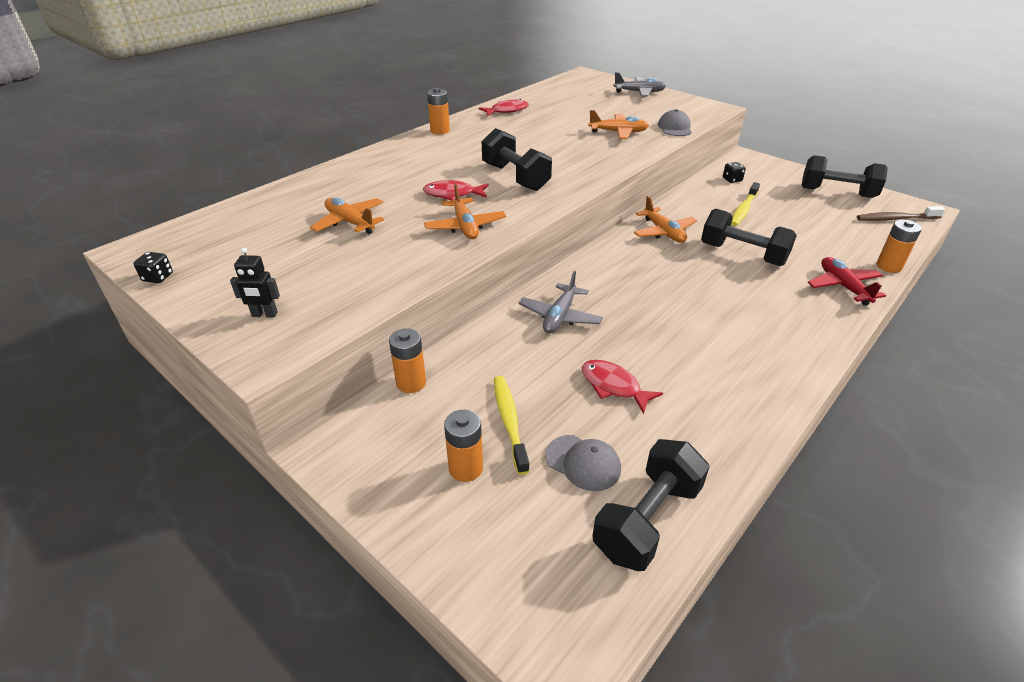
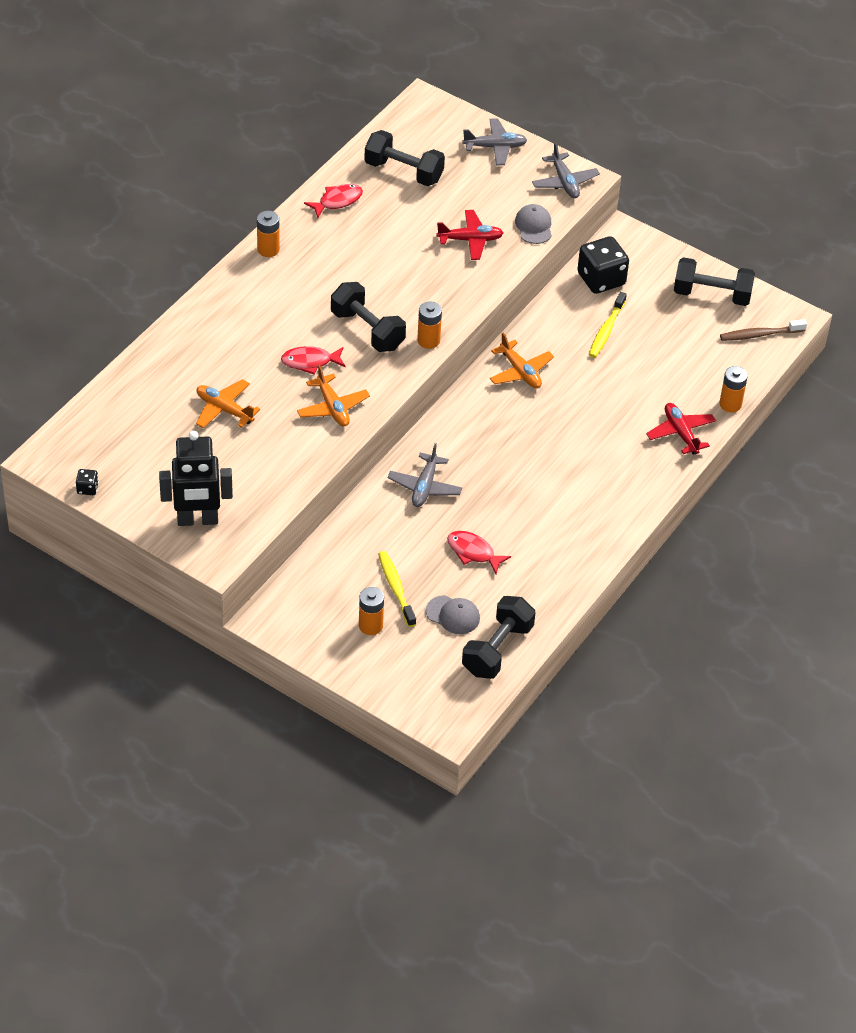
camera: 10 degrees left, 10 degrees up
black robot [230,248,280,318] -> black robot [159,431,233,526], size x2.15
orange battery [389,328,426,393] -> orange battery moved to [417,301,442,349]
orange plane [588,110,649,139] -> red plane [436,210,503,260]
black dumbbell [701,209,797,266] -> black dumbbell moved to [364,130,445,186]
black dice [723,162,746,183] -> black dice [578,236,629,294], size x2.24
none -> grey plane [532,142,600,198]

